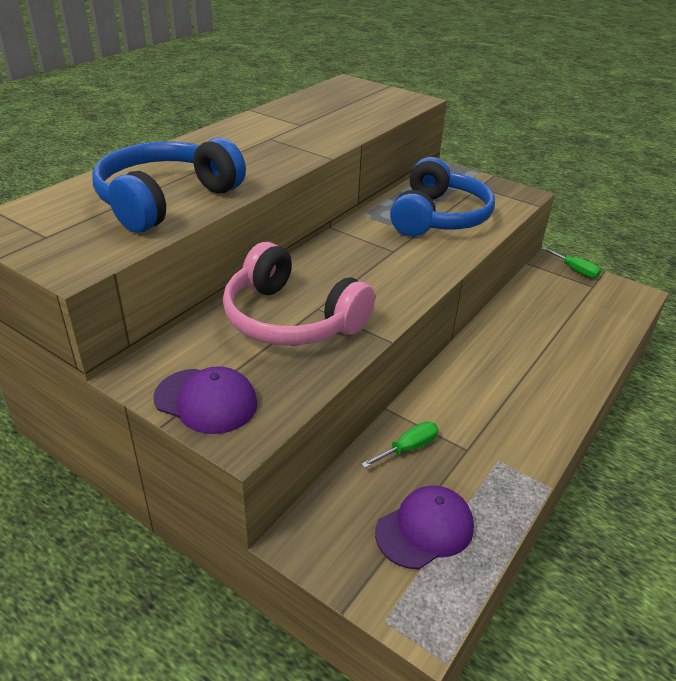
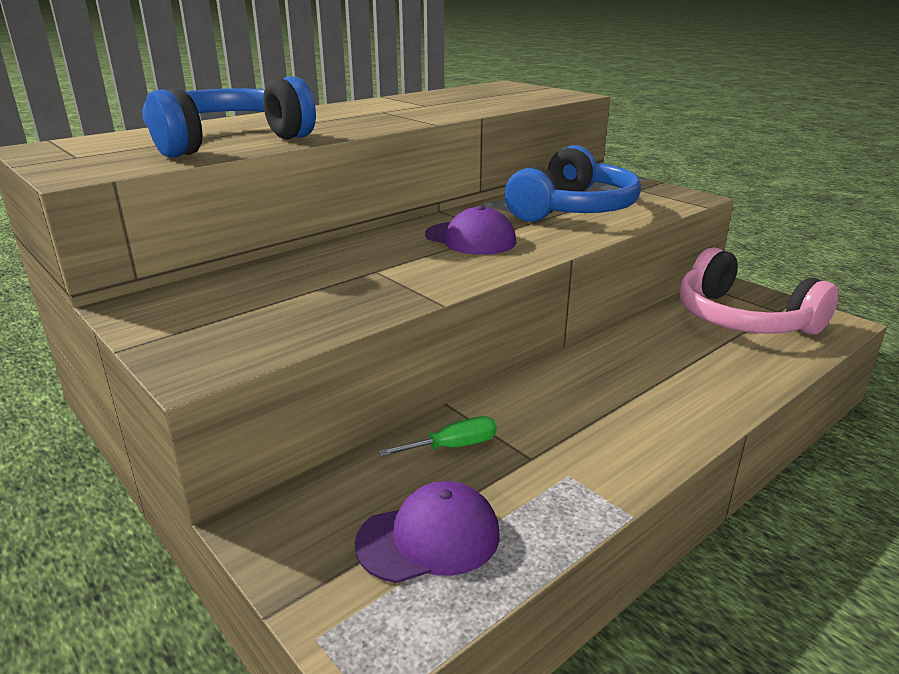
camera: 15 degrees right, 10 degrees down
purple cap [154,366,258,434] -> purple cap moved to [425,206,516,255]
pink headphones [223,242,375,346] -> pink headphones moved to [679,247,839,335]
green screwdriver [541,247,601,278] -> none

